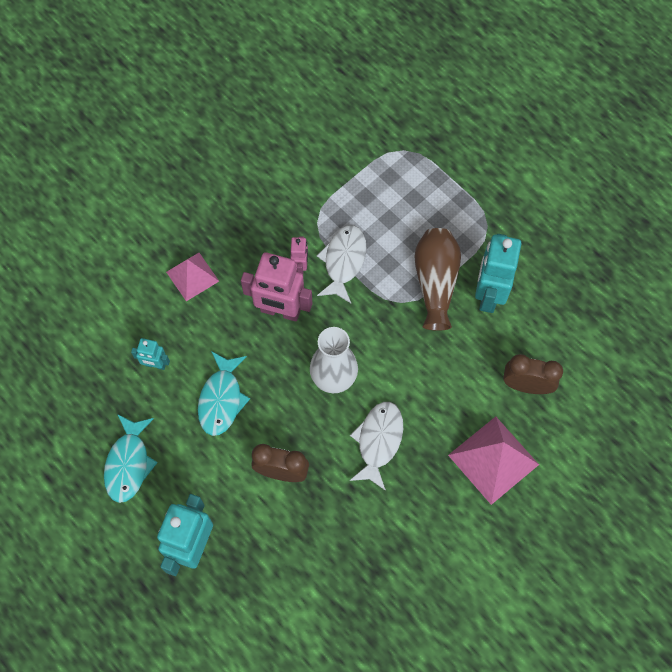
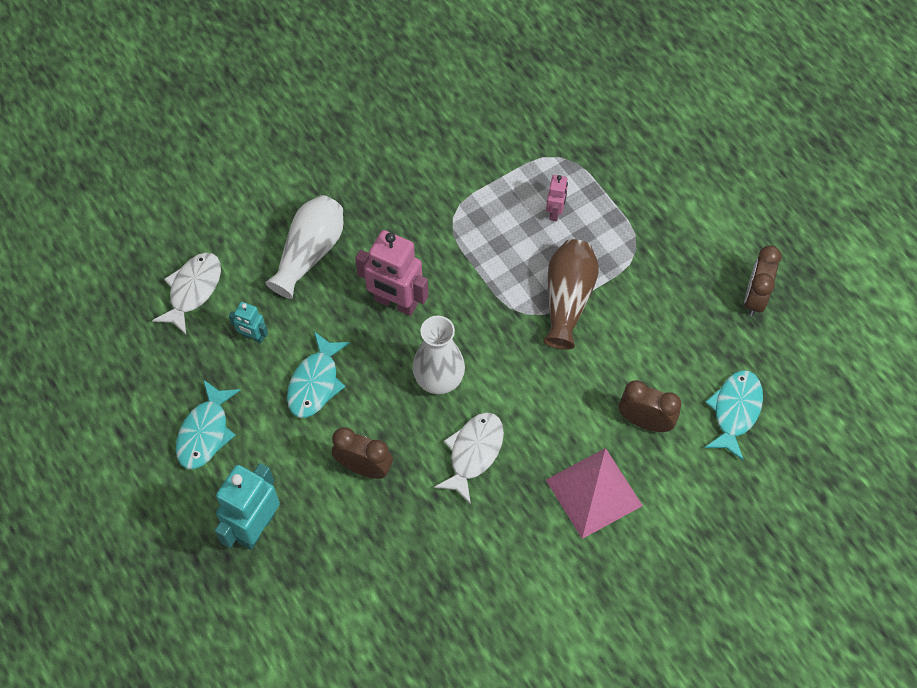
camera: 10 degrees right, 5 degrees down
pink pyramid [166,253,219,301] -> white vase [265,195,343,299]
pink robot [290,236,308,274] -> pink robot moved to [546,175,568,221]
white fish [317,225,367,303] -> white fish moved to [152,252,221,335]
turquoise robot [475,234,521,313] -> none
none -> turquoise fish [704,370,763,460]
none -> brown clock [744,245,782,316]

